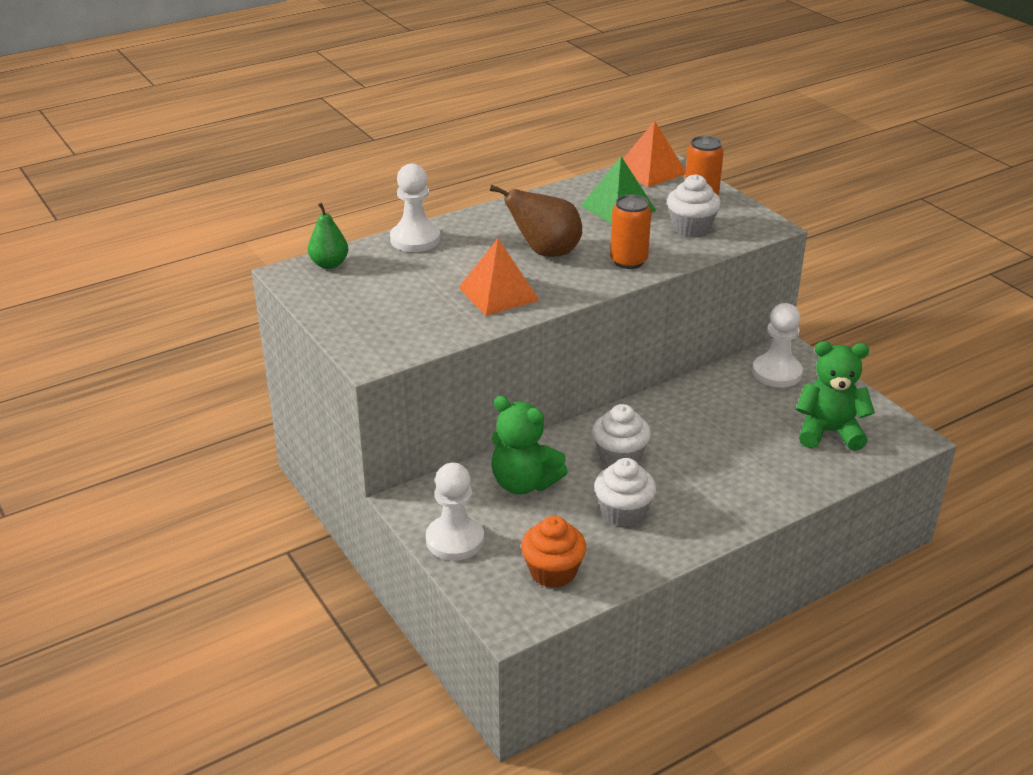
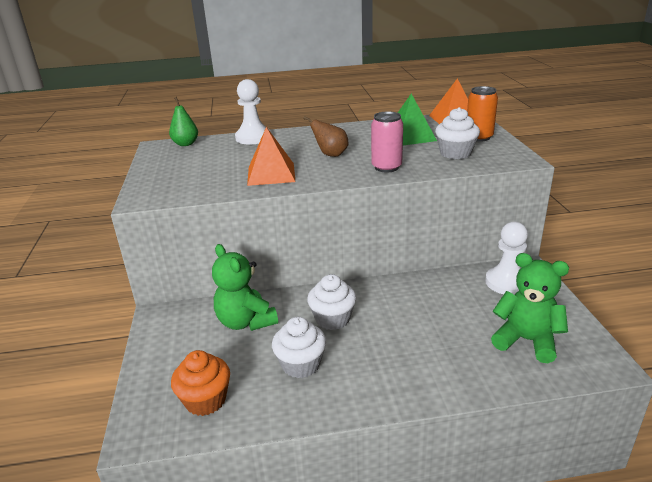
camera: 25 degrees right, 5 degrees down
white pawn [426,463,484,560] -> none
brown pear [490,185,582,257] -> brown pear [304,116,348,157], size x0.66
orange can [610,195,651,269] -> pink can [371,111,403,173]

